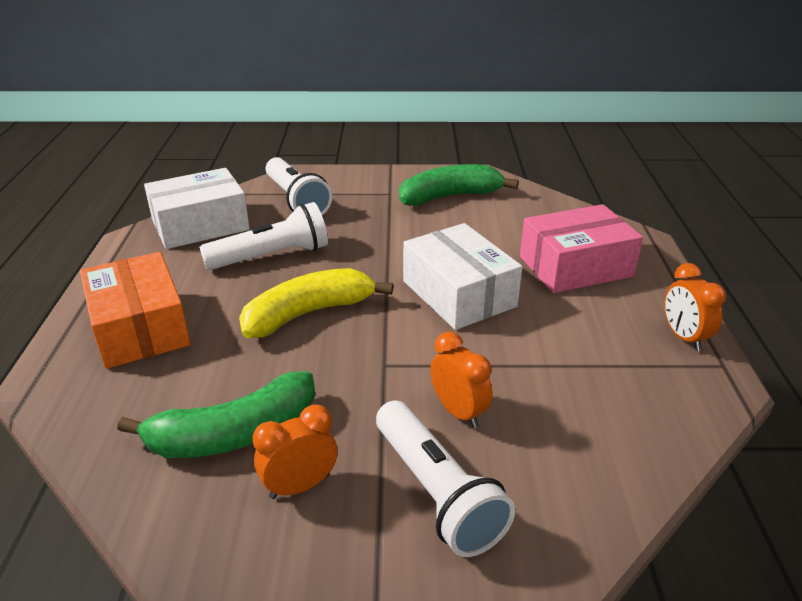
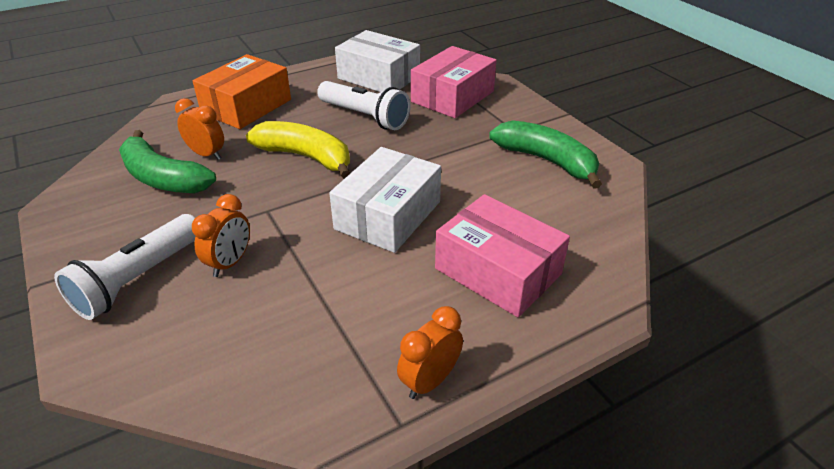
camera: 60 degrees right, 5 degrees up
orange clock [253,405,338,499] -> orange clock moved to [175,98,224,160]
white flashlight [266,157,332,215] -> pink box [411,46,497,118]

